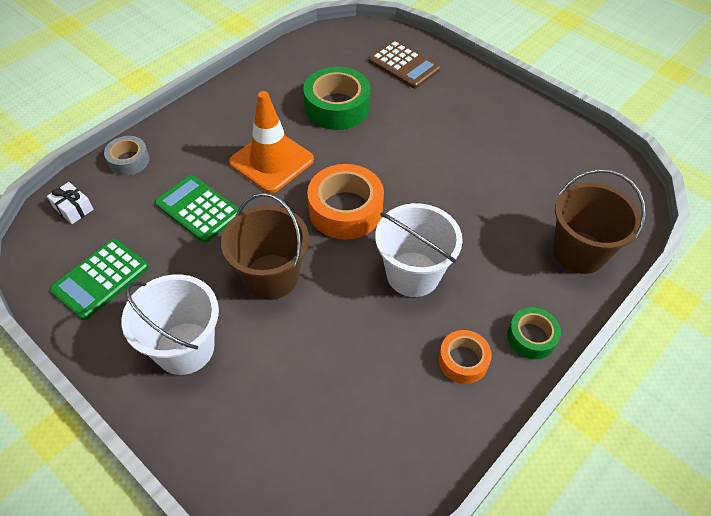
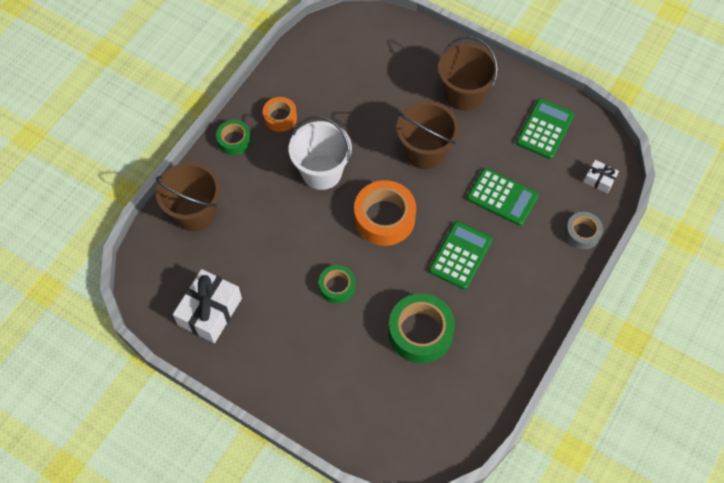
camera: 170 degrees right, 10 degrees up
white bucket [121,274,219,375] -> brown bucket [438,36,499,111]
orange traffic cone [229,91,314,193] -> green calculator [429,221,492,289]
brown calculator [368,40,441,89] -> none
none -> white gift [173,269,242,343]
none -> green tape [319,265,355,304]

